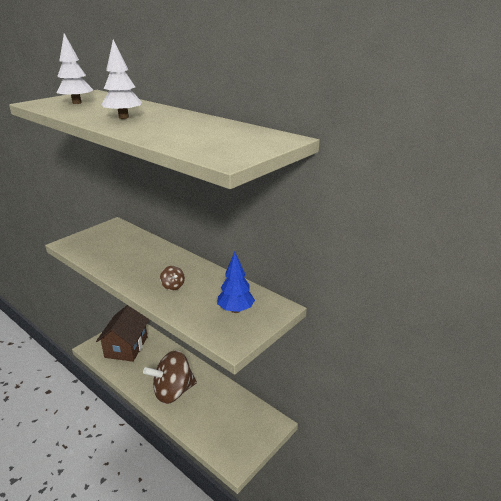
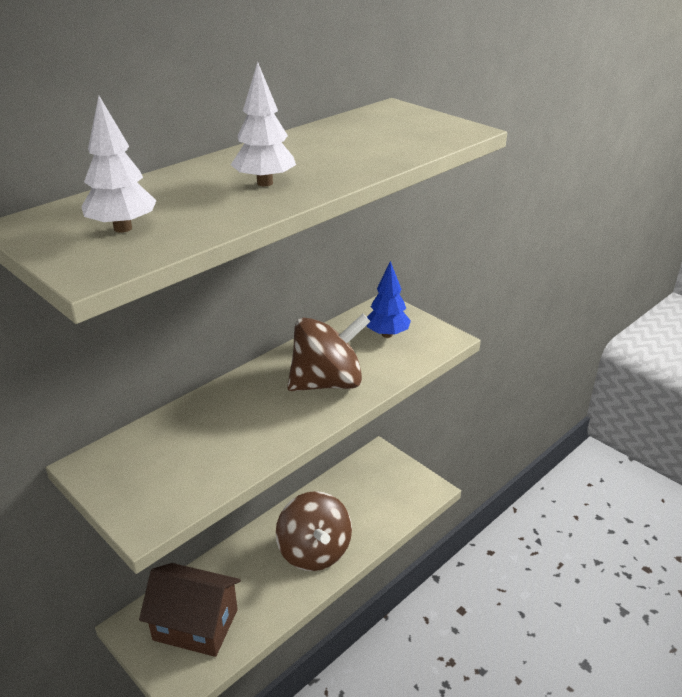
camera: 85 degrees left, 5 degrees up
brown spinning top [160,266,185,290] -> brown spinning top [287,314,371,391], size x2.48

